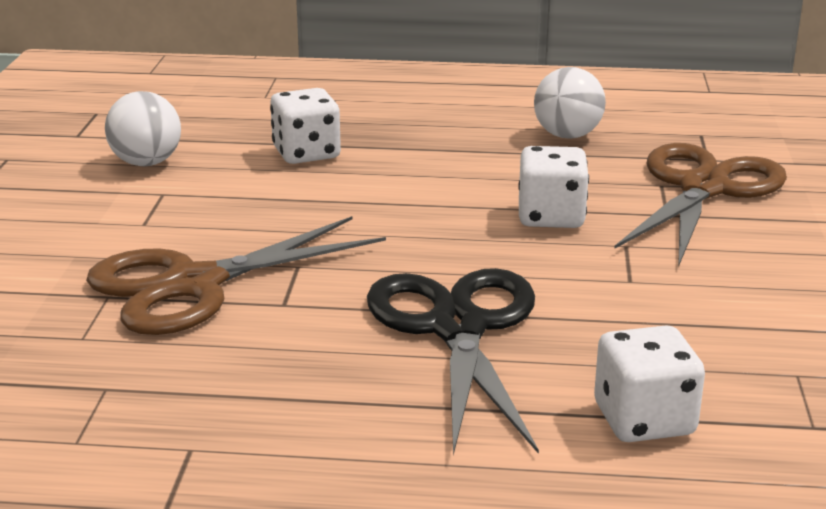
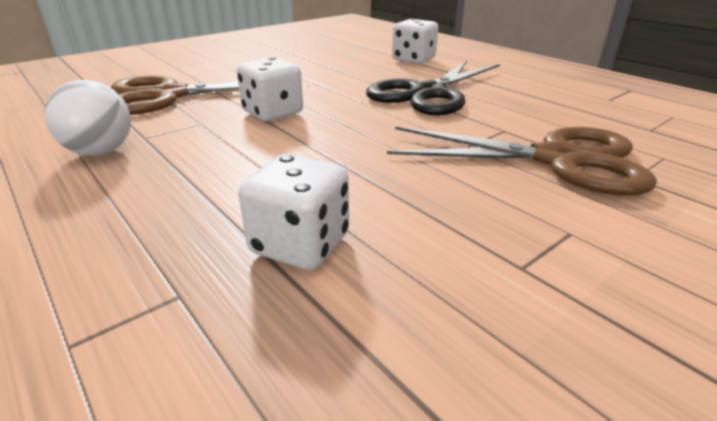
camera: 135 degrees left, 5 degrees up
white ball [105,91,181,166] -> none

